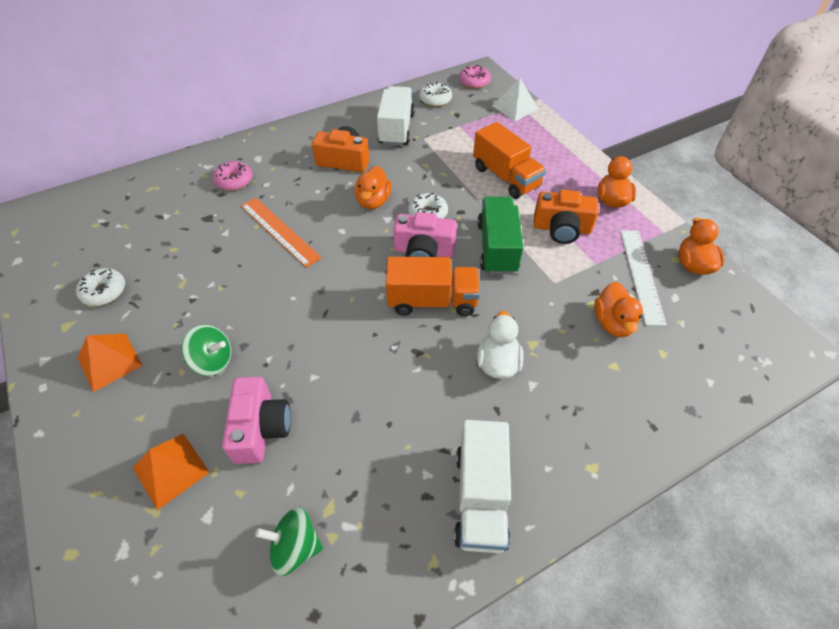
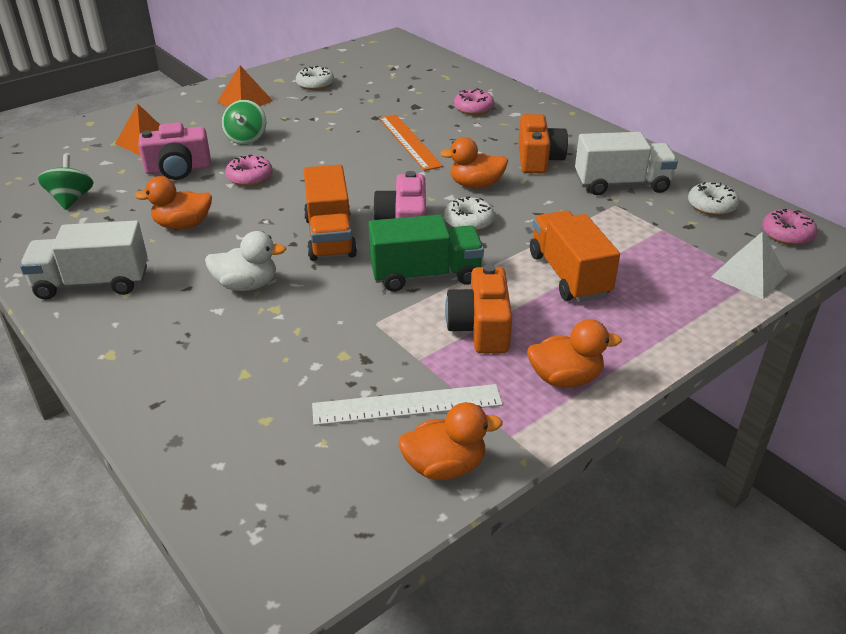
camera: 80 degrees right, 15 degrees down
orange ruler [241,197,322,268] -> orange ruler turned 60 degrees counterclockwise [379,115,443,171]
orange truck [473,122,546,199] -> orange truck turned 120 degrees clockwise [530,211,620,302]
orange duck [594,282,643,337] -> orange duck moved to [134,176,212,230]
none -> pink donut [225,154,273,186]

